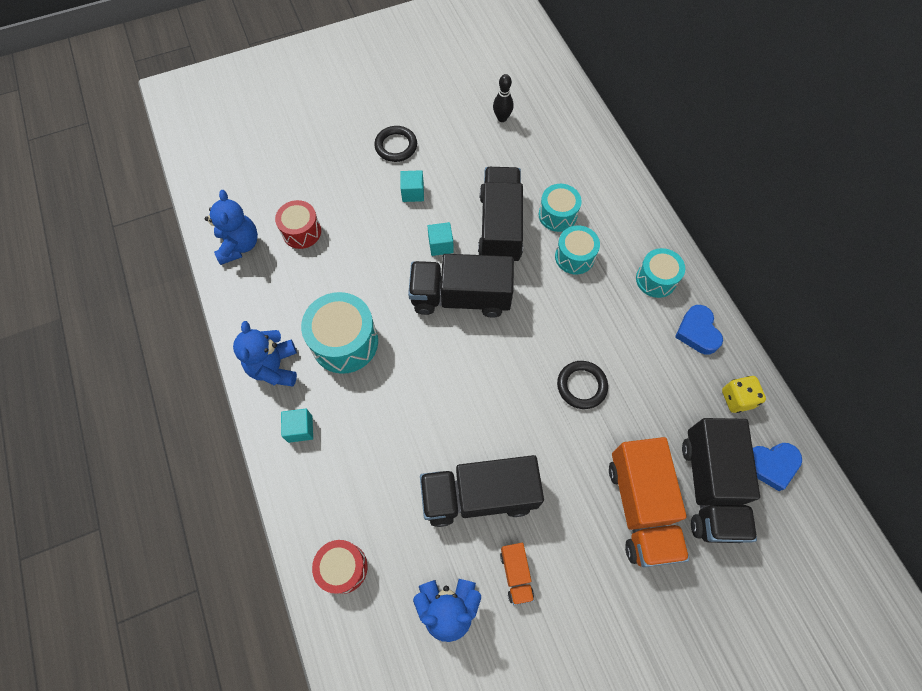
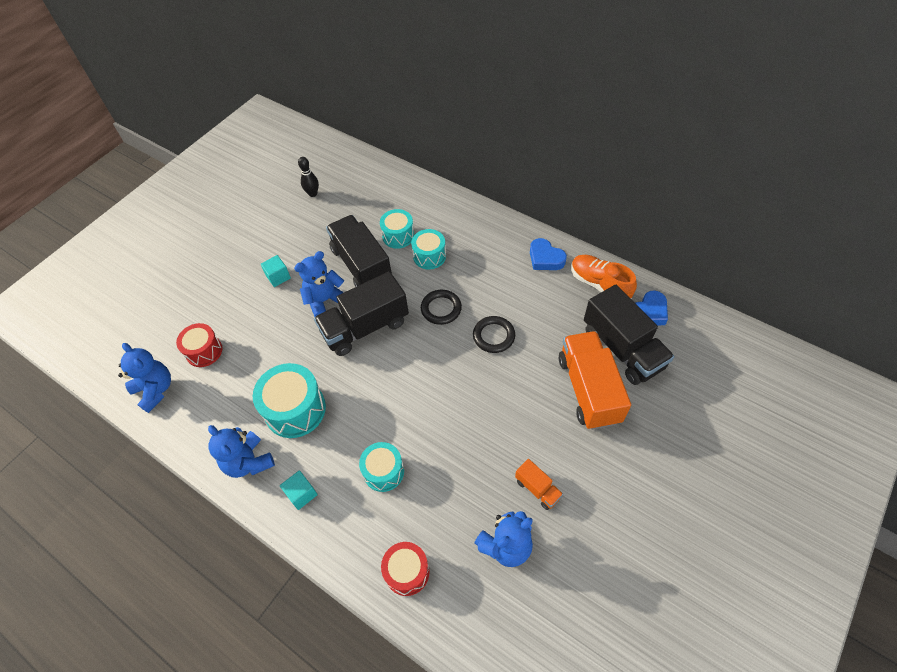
camera: 30 degrees left, 10 degrees down
black ring [374,126,417,162] -> black ring moved to [421,290,462,325]
black truck [420,455,544,527] -> none
turquoise cube [428,222,454,256] -> blue teddy bear [294,251,344,317]
orange truck [609,437,689,567] -> orange truck turned 150 degrees counterclockwise [559,331,631,430]
turquoise drum [636,248,685,298] -> turquoise drum moved to [359,442,404,492]
yellow dice [722,376,766,413] -> orange shoe [571,255,637,298]

